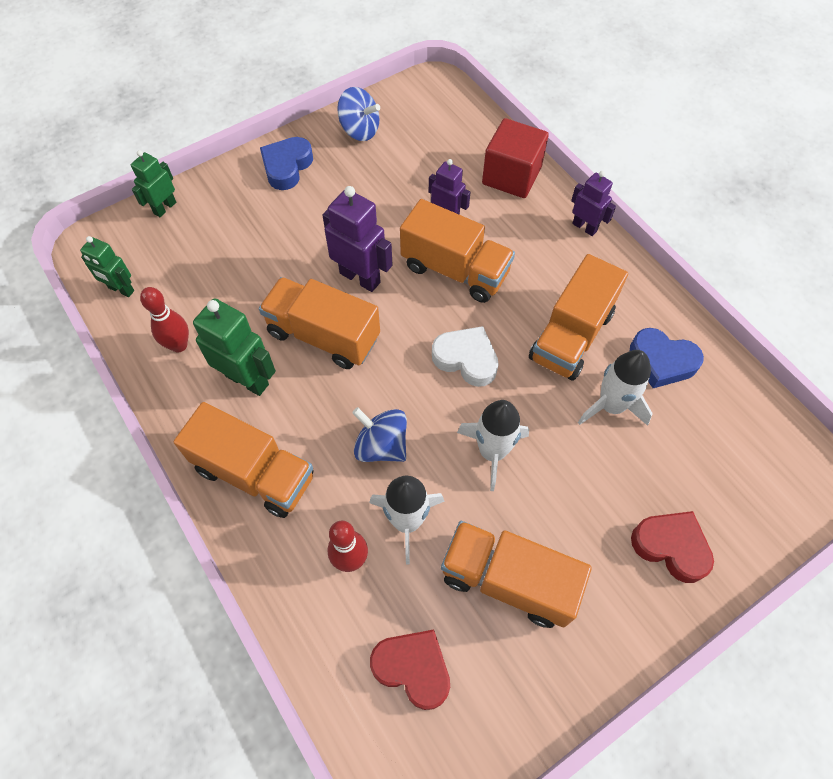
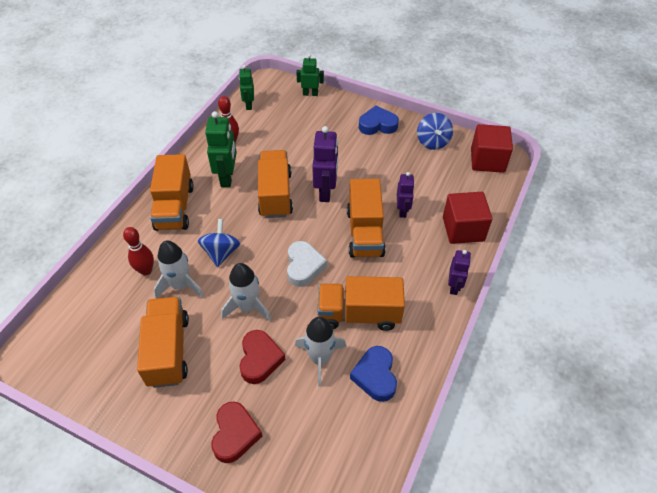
camera: 60 degrees right, 10 degrees down
red heart [370,630,450,710] -> red heart moved to [239,330,286,384]
none -> red cube [471,124,513,173]

